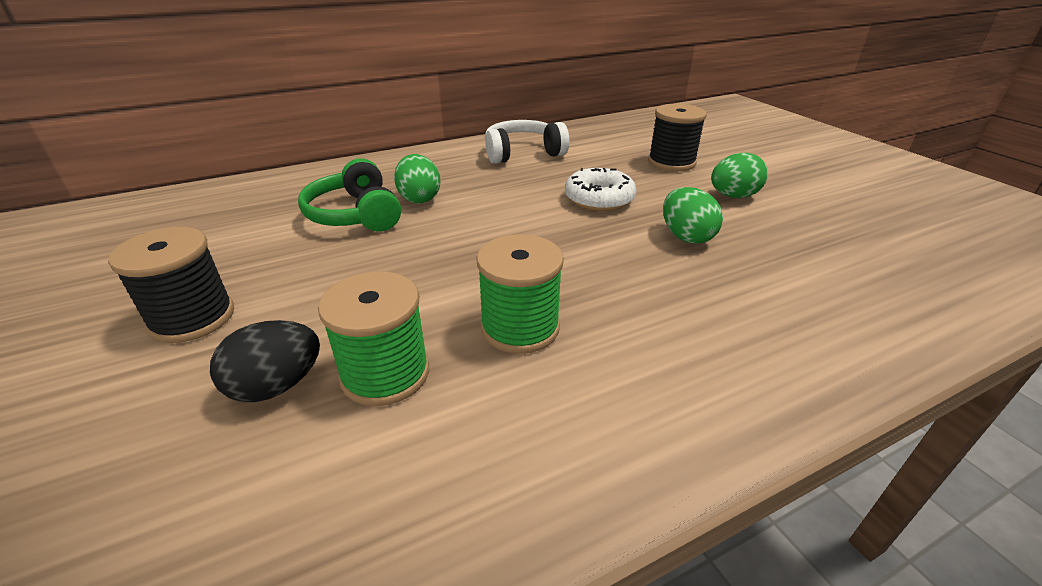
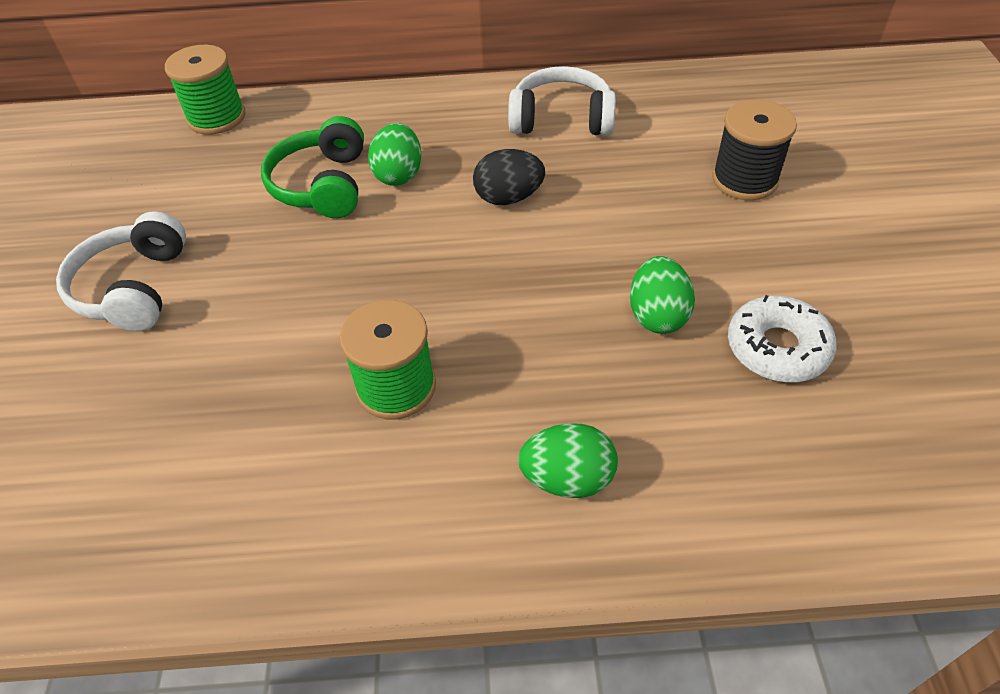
camera: 25 degrees right, 15 degrees up
black spool [108,227,234,343] -> white headphones [56,211,186,331]
black egg [210,320,320,402] -> black egg moved to [473,149,545,205]
green spool [318,271,429,406] -> green spool moved to [165,45,245,135]
white donut [565,168,637,211] -> white donut moved to [728,295,837,382]
green egg [711,153,768,198] -> green egg moved to [518,423,618,498]

